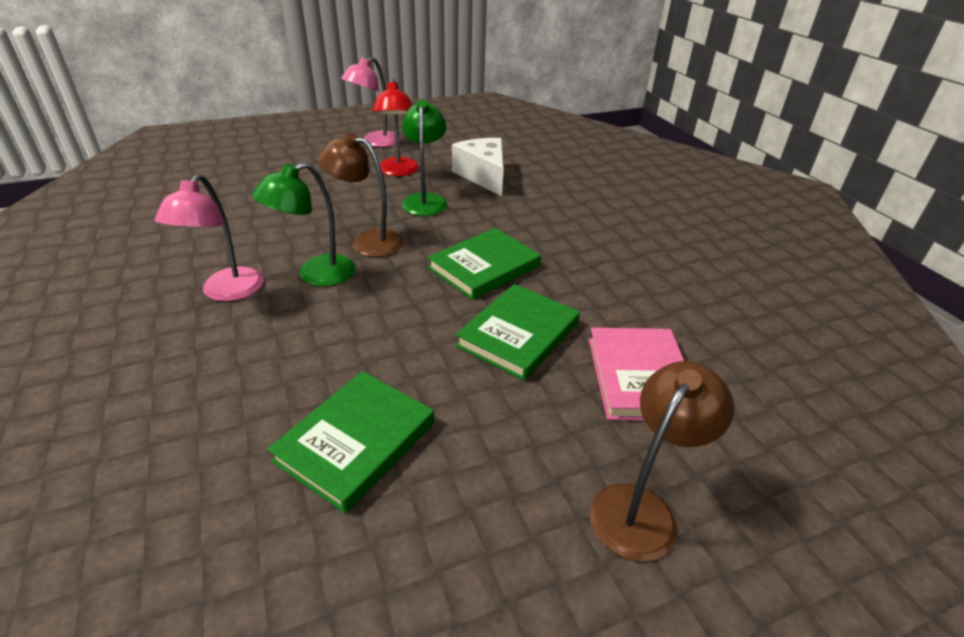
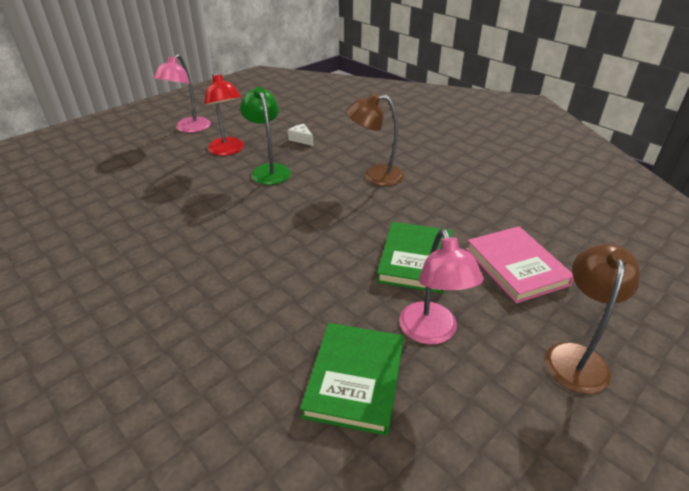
camera: 20 degrees left, 0 degrees up
pink lamp [155,174,264,301] -> pink lamp moved to [399,229,484,345]
green lamp [252,162,355,286] -> none
brown lamp [318,133,404,257] -> brown lamp moved to [346,93,404,186]
green book [428,228,541,300] -> none
white cheese [452,138,504,196] -> white cheese [288,124,313,146], size x0.46

